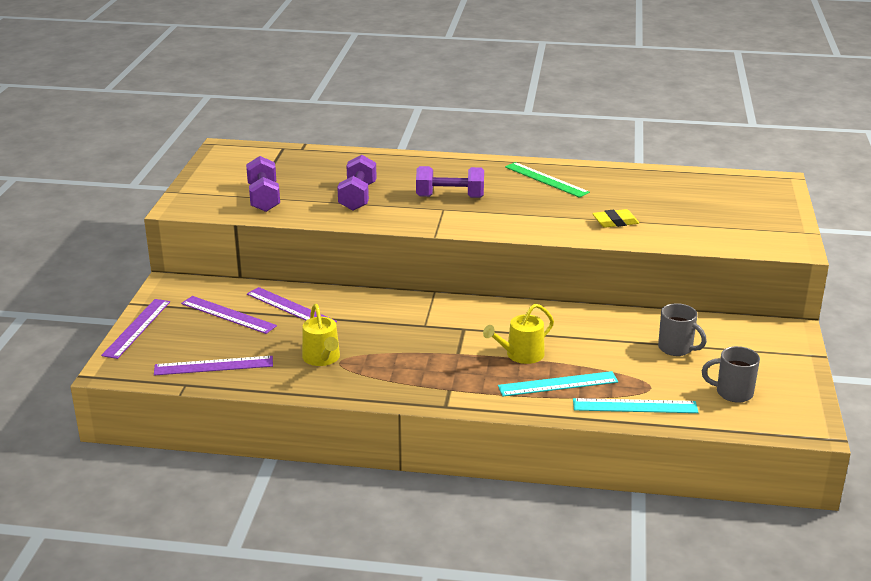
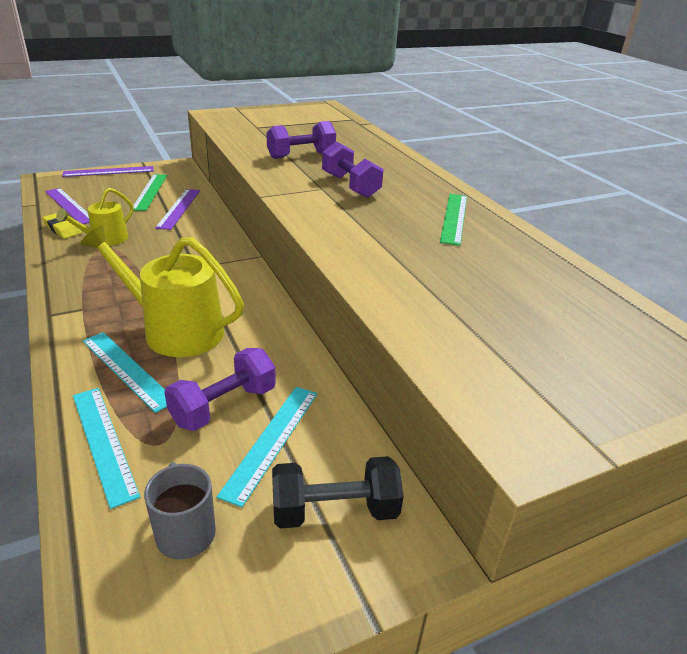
camera: 55 degrees right, 5 degrees up
purple ruler [181,296,277,334] -> green ruler [133,174,167,211]
purple dumbbell [246,156,280,212] -> purple dumbbell moved to [164,348,276,431]
yellow watering can [483,303,554,364] -> yellow watering can [80,225,244,357], size x1.75
yellow eraser [592,209,639,228] -> yellow eraser moved to [42,213,81,239]
grey mug [658,303,707,356] -> turquoise ruler [217,387,317,507]
none -> black dumbbell [272,456,404,529]

